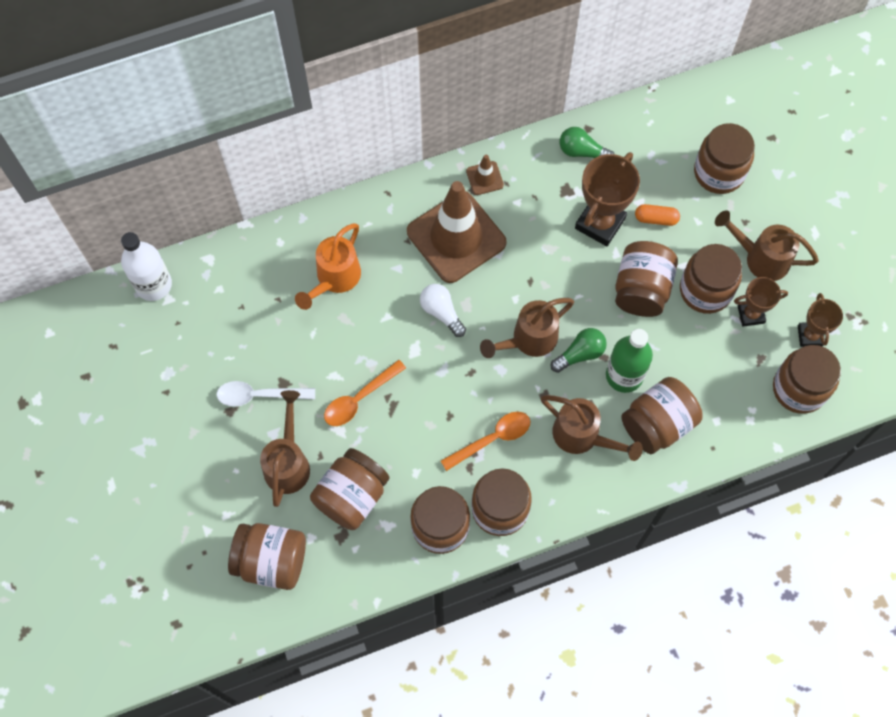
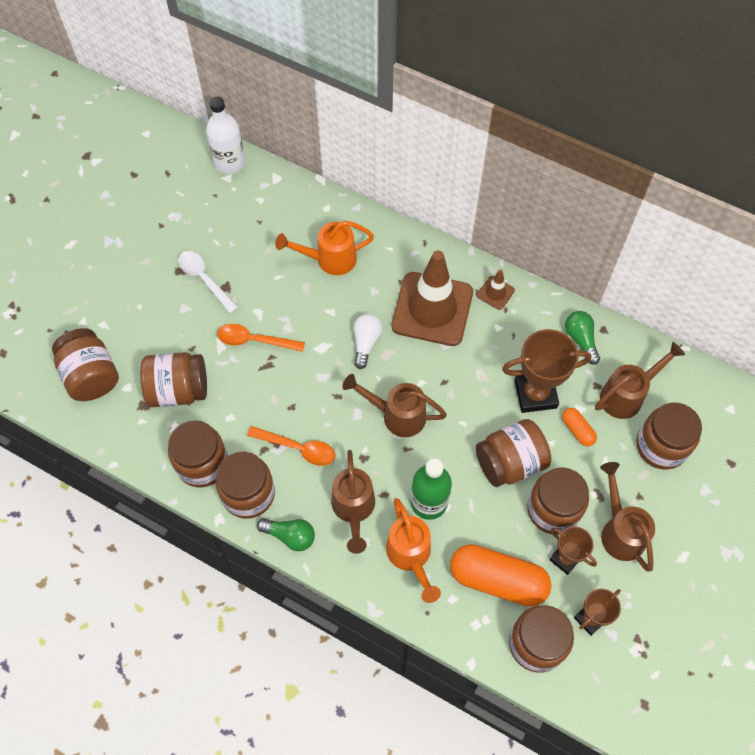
camera: 50 degrees right, 5 degrees down
brown watering can [260,390,310,507] -> brown watering can moved to [595,342,685,419]
green light bulb [551,328,607,373] -> green light bulb moved to [257,518,315,551]
brown jar [621,377,703,454] -> orange watering can [386,498,441,603]
none -> orange capsule [450,544,552,607]

